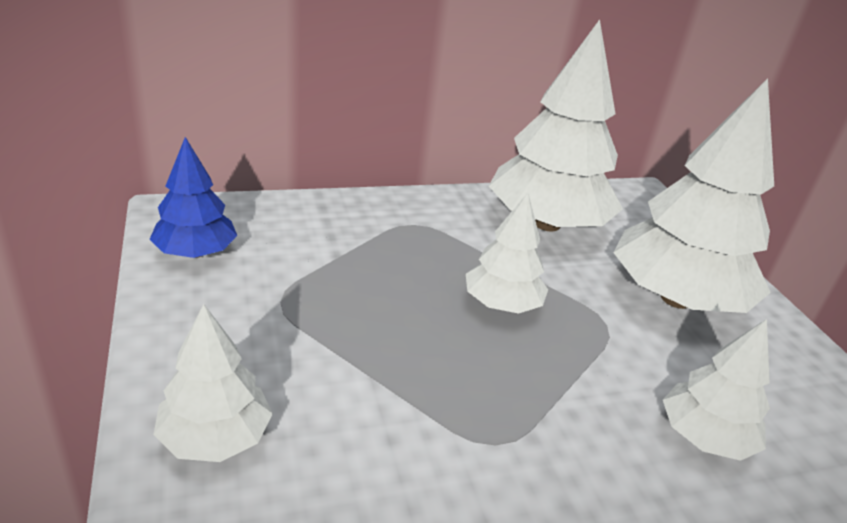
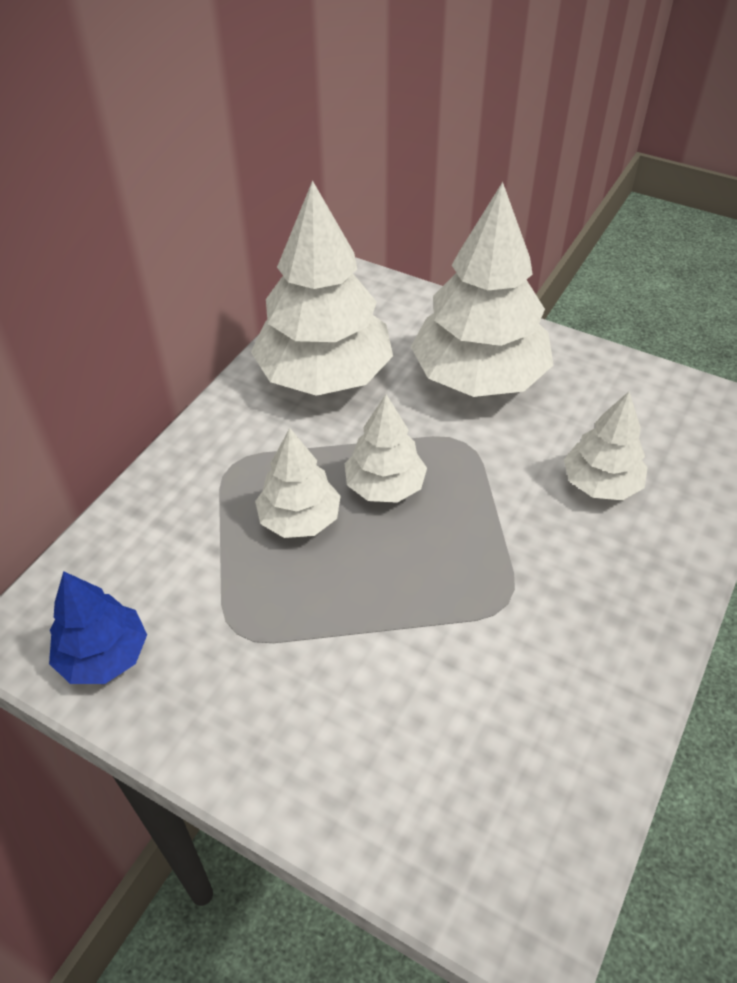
camera: 40 degrees left, 15 degrees up
white tree [153,304,273,462] -> white tree moved to [255,428,340,538]

